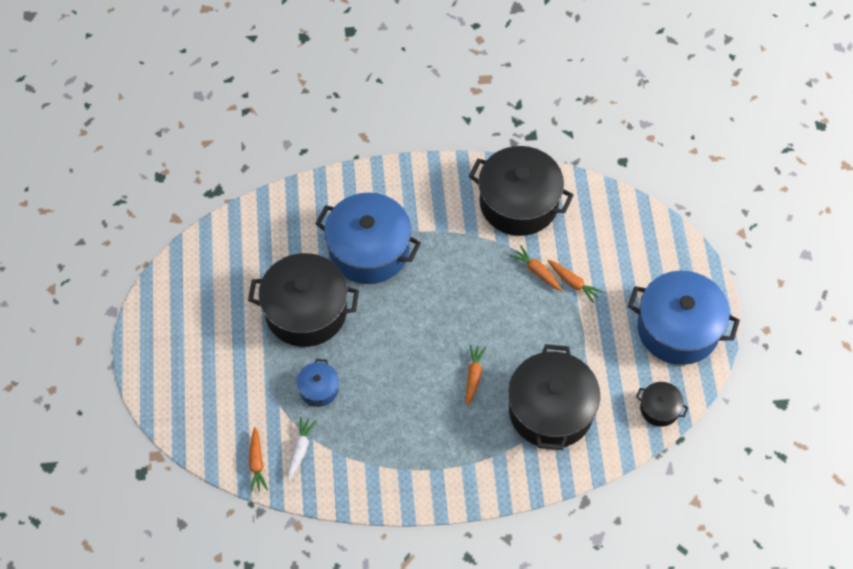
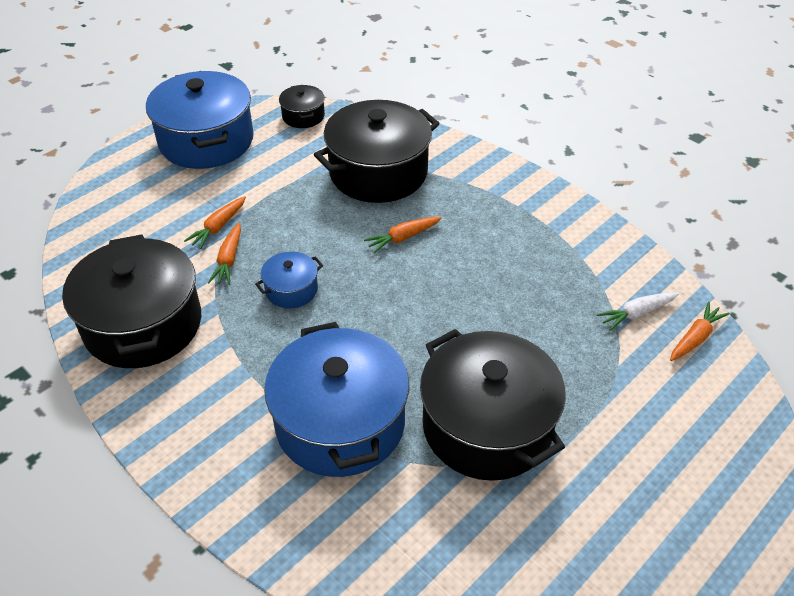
camera: 130 degrees left, 15 degrees down
blue pot [297,359,339,407] -> blue pot moved to [255,251,323,309]
orange carrot [547,260,603,303] -> orange carrot turned 150 degrees counterclockwise [184,196,246,249]

